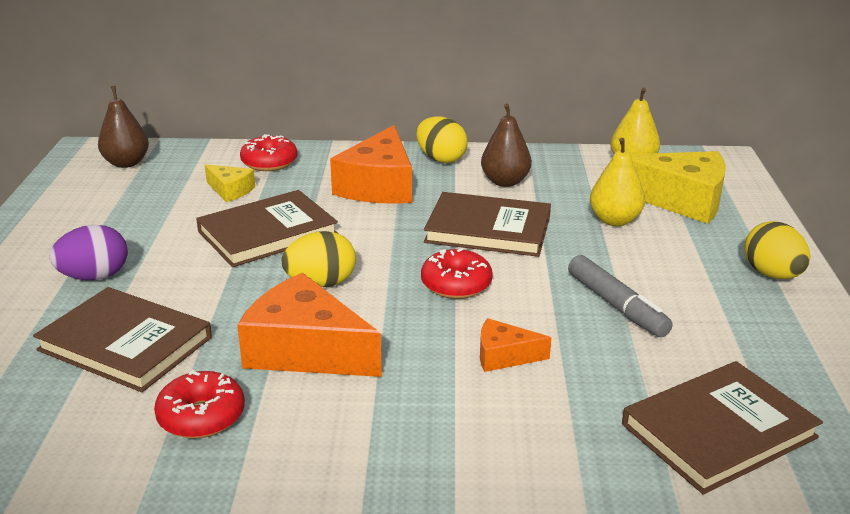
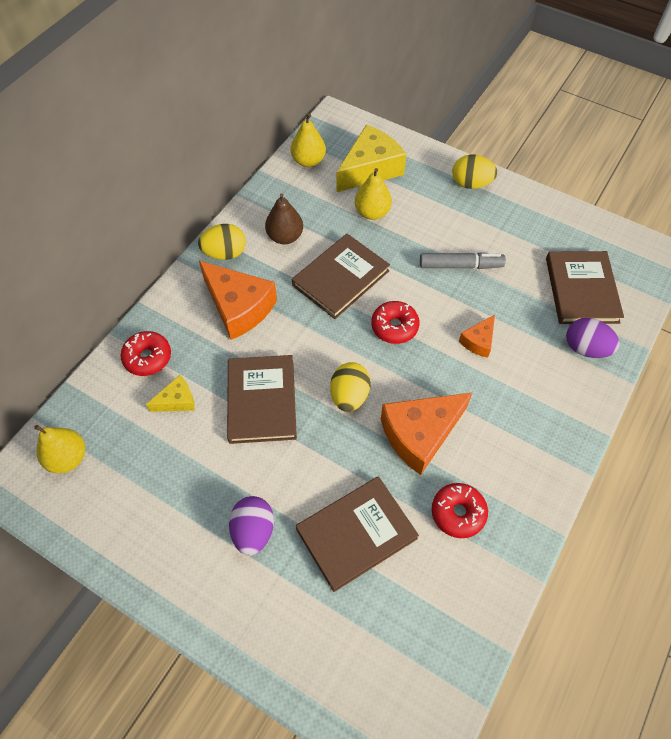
camera: 60 degrees left, 30 degrees up
brown pear [98,86,149,168] -> yellow pear [34,425,85,473]
none -> purple egg [566,318,620,358]

